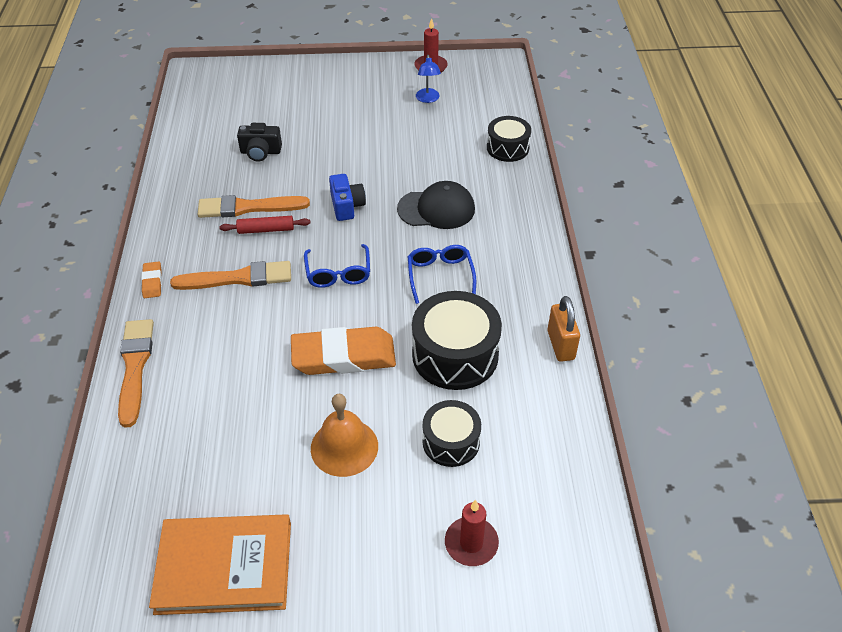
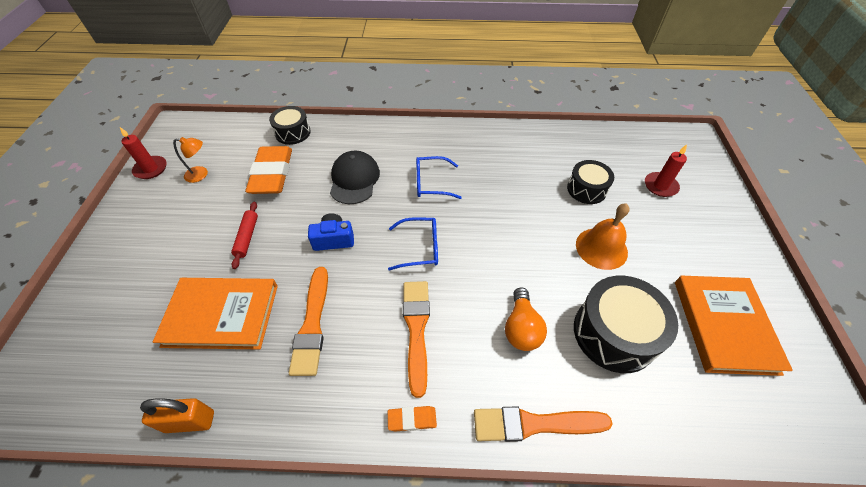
camera: 85 degrees left, 5 degrees up
red rolling pin [219,216,311,234] -> red rolling pin moved to [231,202,258,269]
black camera [237,123,282,162] -> orange book [153,278,278,349]
orange eraser [291,327,396,375] -> orange eraser moved to [245,146,292,194]
black drum [412,291,502,390] -> black drum moved to [574,276,678,373]
blue lamp [416,55,441,103] -> orange lamp [173,137,208,183]
orange padlock [548,296,580,362] -> orange padlock moved to [140,398,214,433]
none -> orange light bulb [505,288,547,351]

